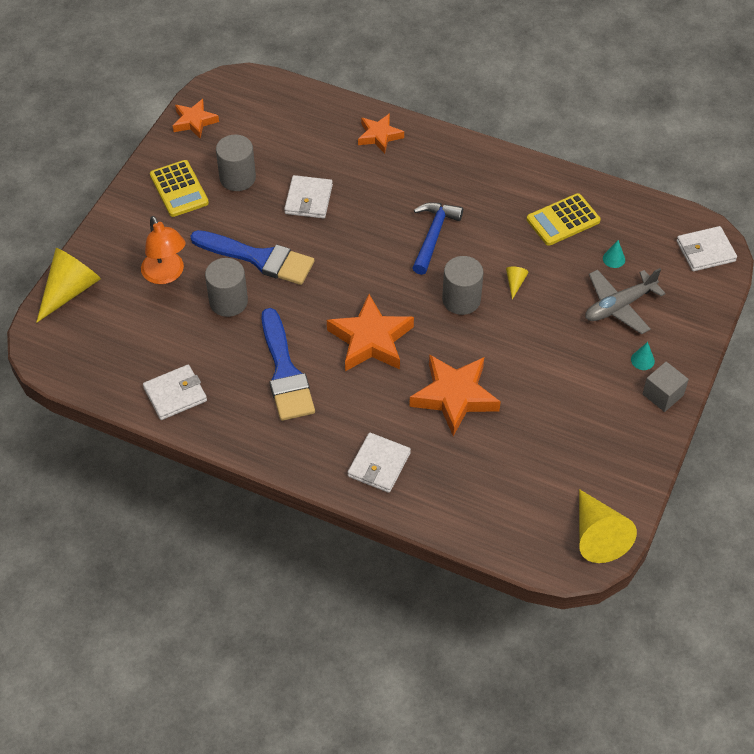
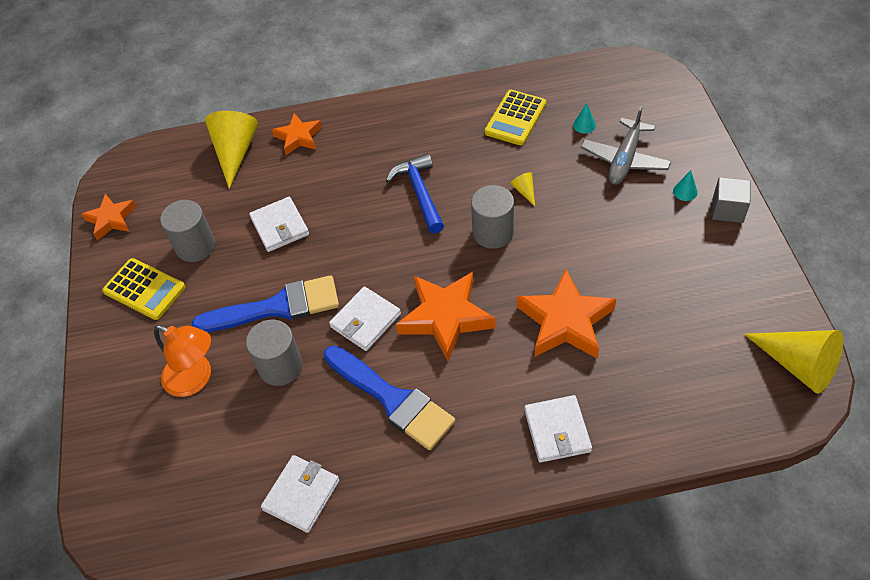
camera: 30 degrees left, 0 degrees up
yellow cone [36,248,101,323] -> yellow cone moved to [205,111,259,189]
white wallet [676,226,737,271] -> white wallet moved to [329,287,401,351]

